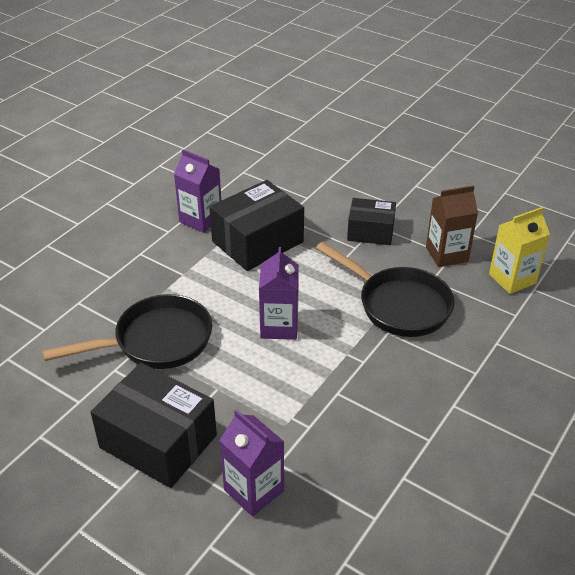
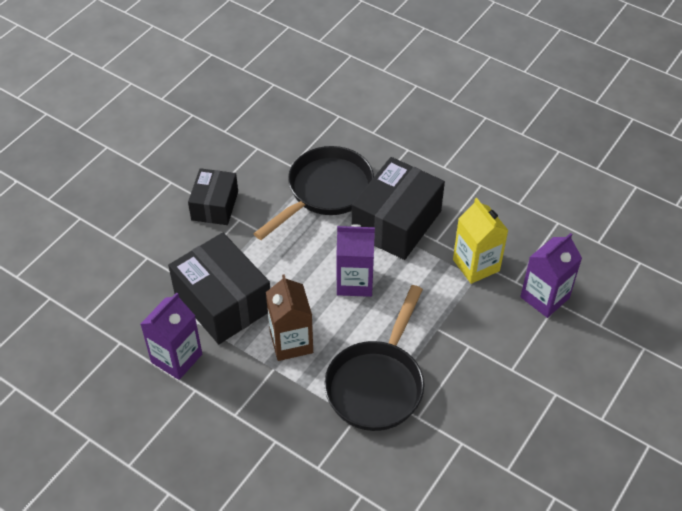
camera: 90 degrees left, 10 degrees up
black pan [42,294,212,369] -> black pan turned 135 degrees counterclockwise [324,285,424,431]
black box [91,363,217,488] -> black box moved to [352,157,445,260]
brown carton [426,185,478,267] -> brown carton moved to [266,274,313,361]
yellow carton [489,207,550,294] -> yellow carton moved to [453,198,509,284]

